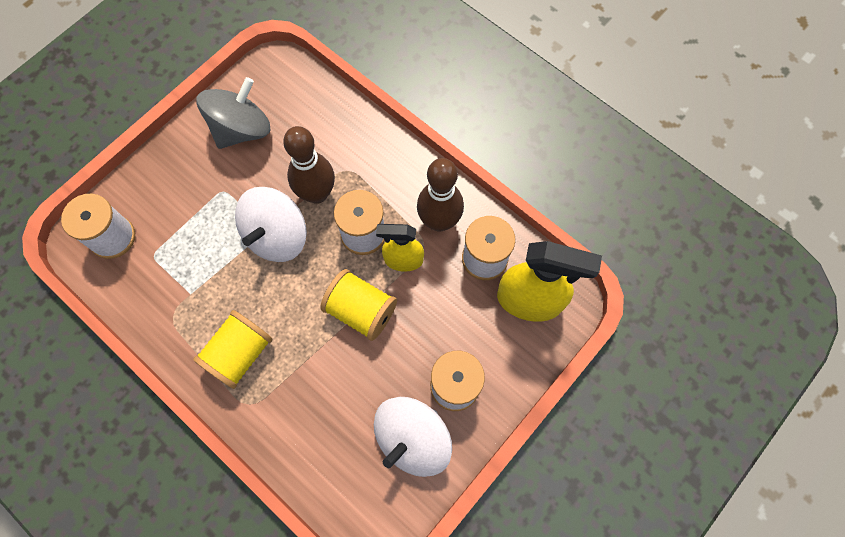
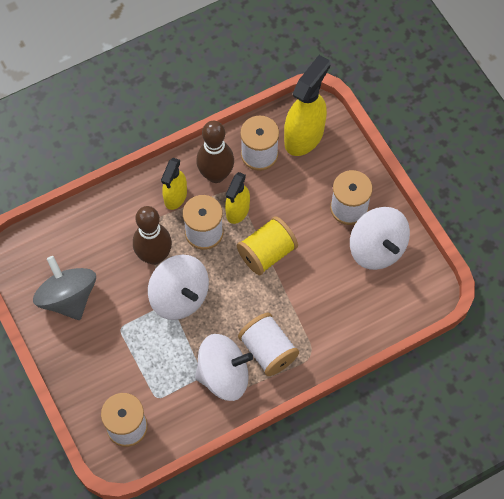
camera: 70 degrees left, 5 degrees down
yellow spool [193,310,272,389] -> white spool [238,313,299,376]
none -> yellow spray bottle [161,158,187,210]
none -> white spinning top [195,334,253,401]

